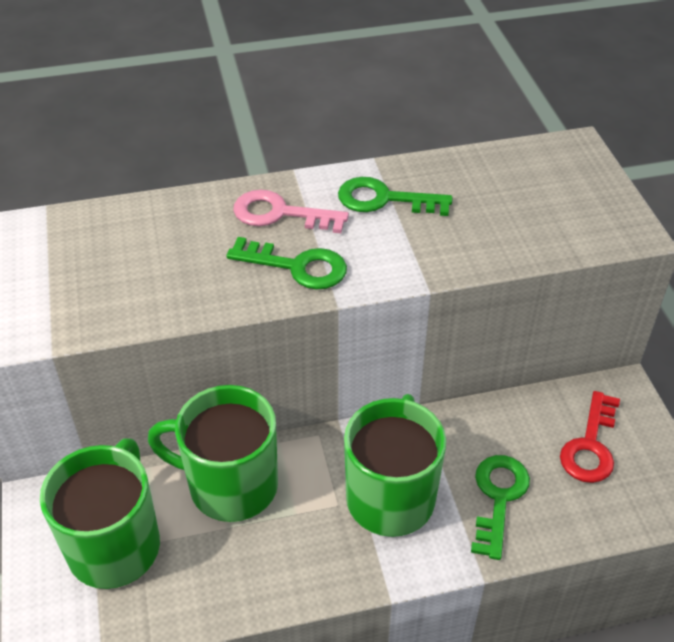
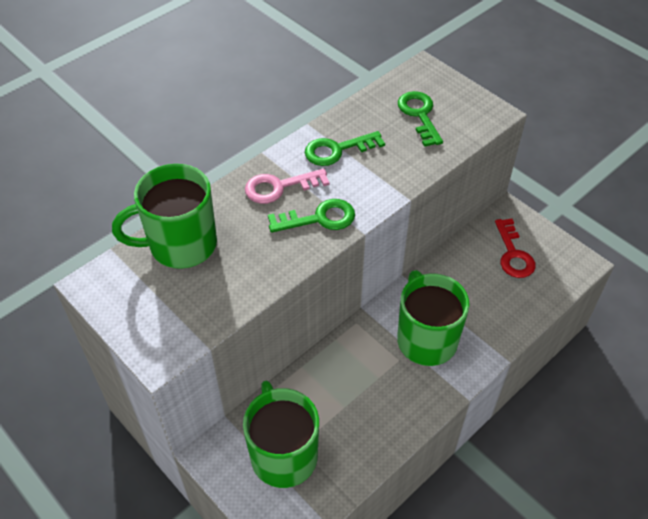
camera: 30 degrees left, 5 degrees up
green mug [148,385,278,522] -> green mug moved to [112,164,217,269]
green key [471,455,530,560] -> green key moved to [398,91,443,147]

